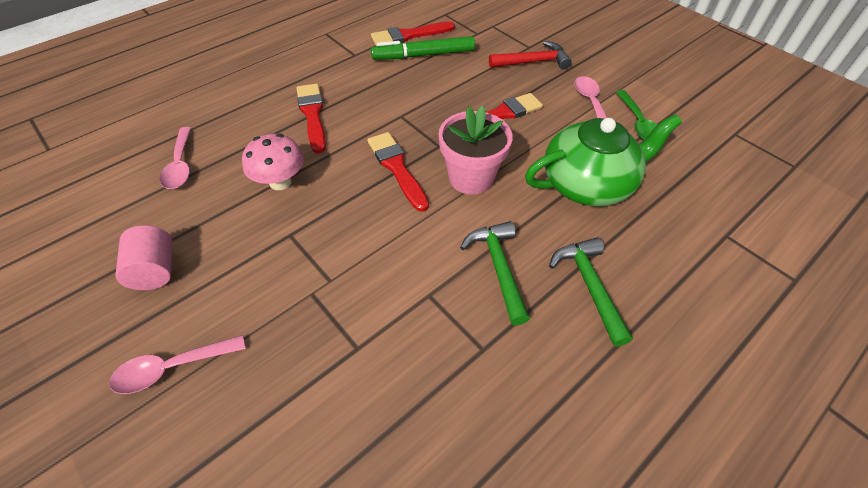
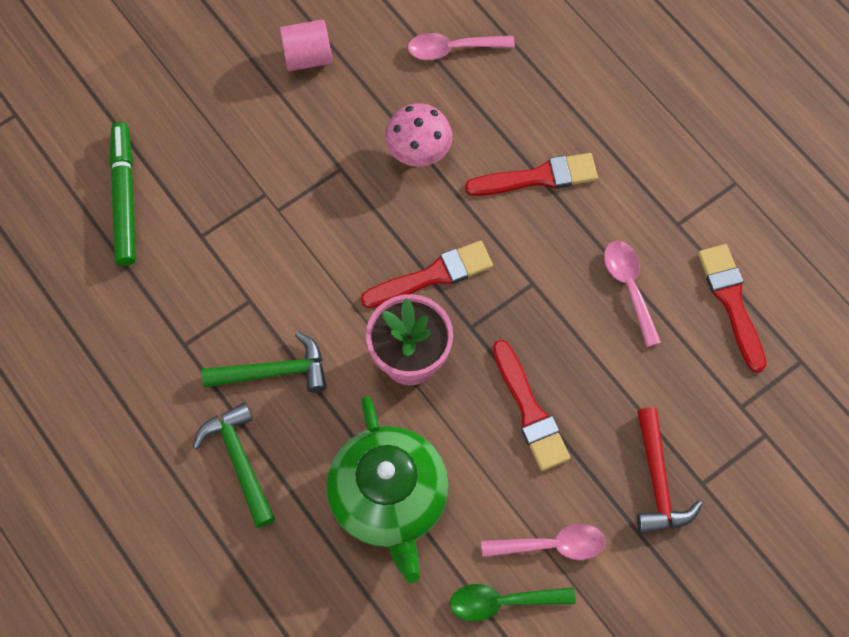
camera: 95 degrees right, 15 degrees up
pink spoon [109,335,246,394] -> pink spoon moved to [604,241,661,347]
green marker [371,36,475,60] -> green marker moved to [110,122,136,266]
green hammer [549,237,633,347] -> green hammer turned 105 degrees counterclockwise [193,402,275,528]

